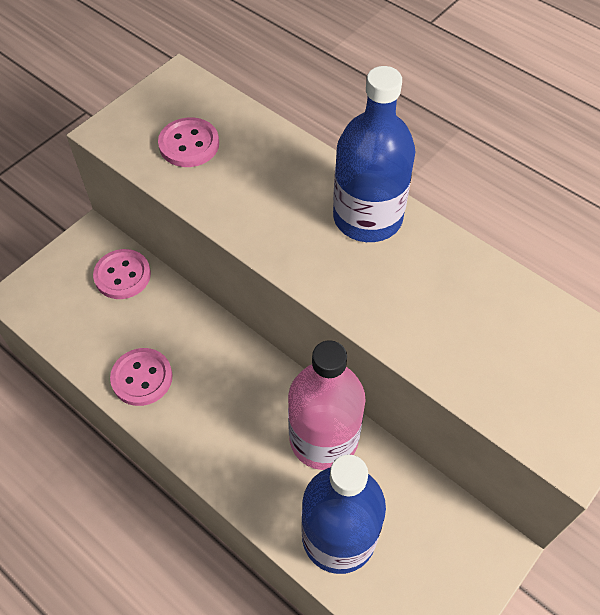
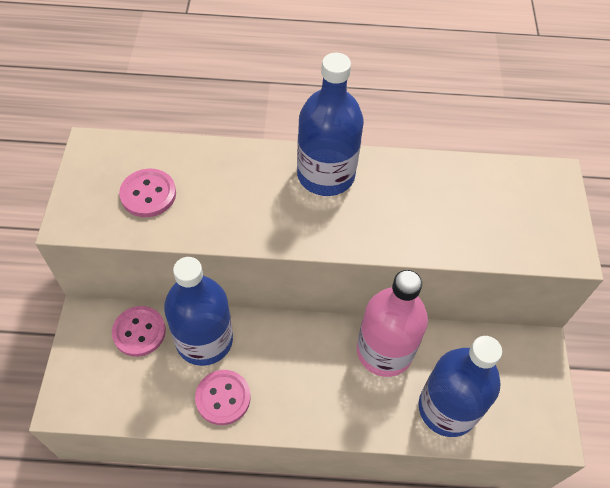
camera: 40 degrees left, 0 degrees up
none -> blue bottle [164,257,233,366]

